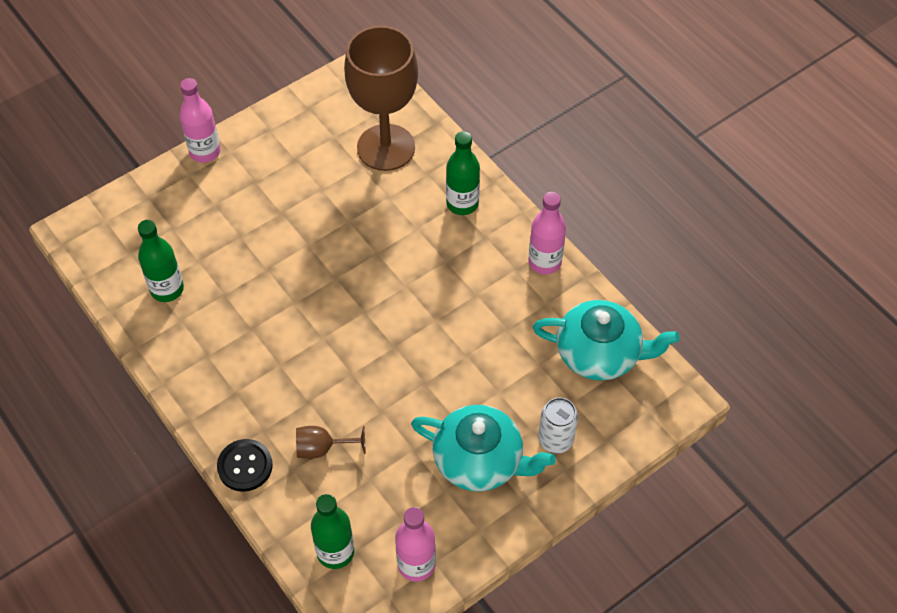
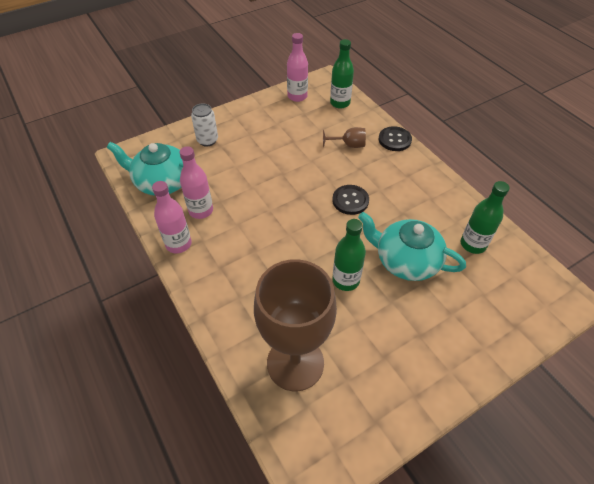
camera: 175 degrees left, 5 degrees down
pink bottle [179,78,221,163] -> pink bottle moved to [179,146,213,219]
turquoise teapot [411,405,556,492] -> turquoise teapot moved to [358,212,466,281]
green bottle [446,131,480,215] -> green bottle moved to [332,219,366,291]
none -> black button [332,185,369,215]

